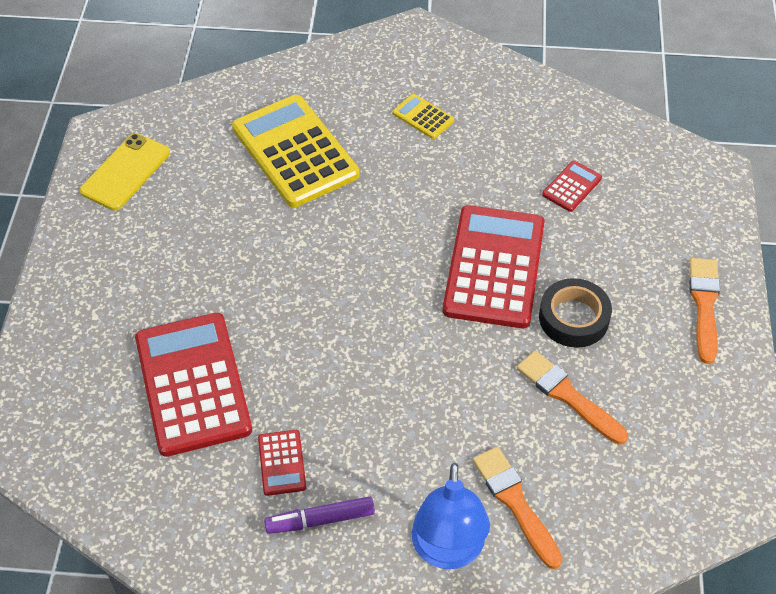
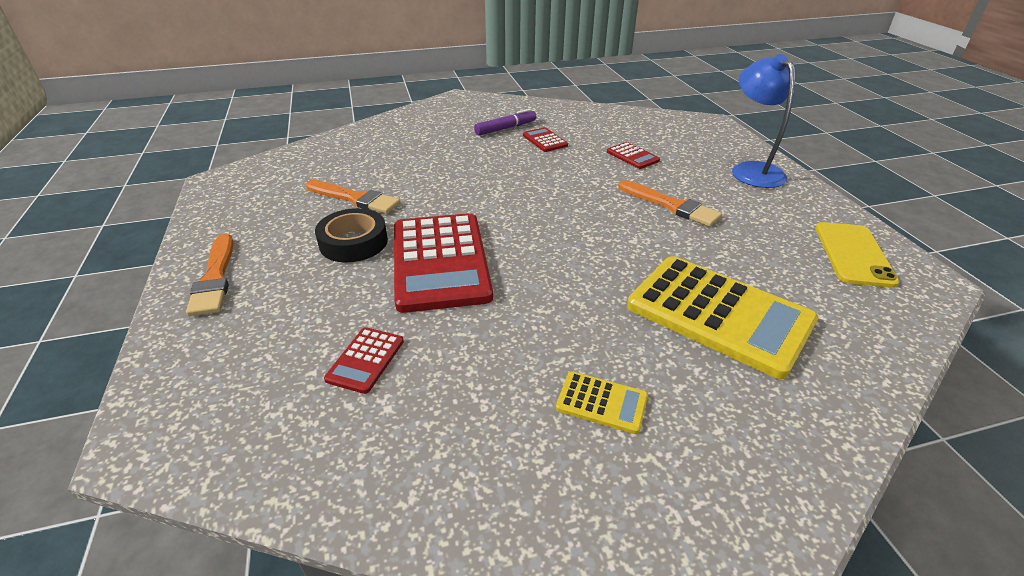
camera: 160 degrees right, 15 degrees down
red calculator [135,313,252,457] -> red calculator [607,142,660,169], size x0.44
blue lamp [412,463,490,569] -> blue lamp moved to [732,54,795,188]
orange brush [472,447,562,569] -> orange brush moved to [618,180,722,227]

